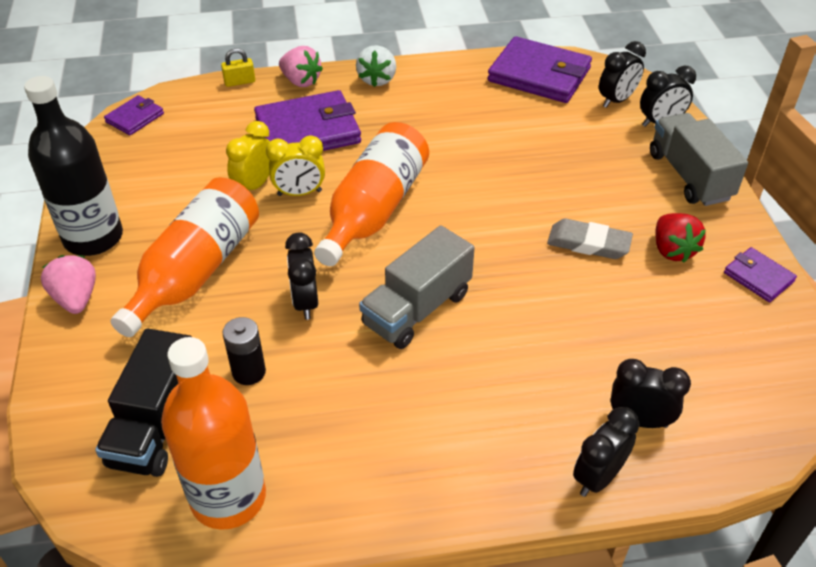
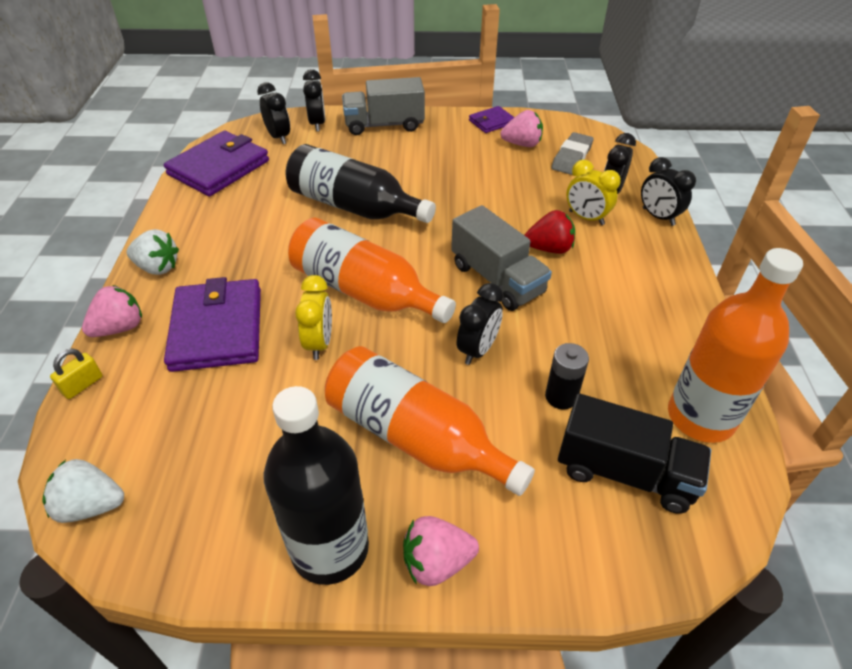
camera: 80 degrees left, 0 degrees up
purple wallet [104,95,164,135] -> white strawberry [42,459,124,523]
yellow padlock [221,48,255,87] -> yellow padlock turned 45 degrees clockwise [50,348,103,399]
yellow clock [226,121,270,190] -> yellow clock moved to [566,160,621,225]
black clock [285,233,318,320] -> black clock turned 60 degrees counterclockwise [457,283,504,365]
grey eraser [547,219,633,259] -> grey eraser moved to [552,132,594,175]
red strawberry [655,213,706,263] -> red strawberry moved to [525,210,575,254]
none -> black bottle [286,144,436,223]
none -> pink strawberry [500,110,543,147]

